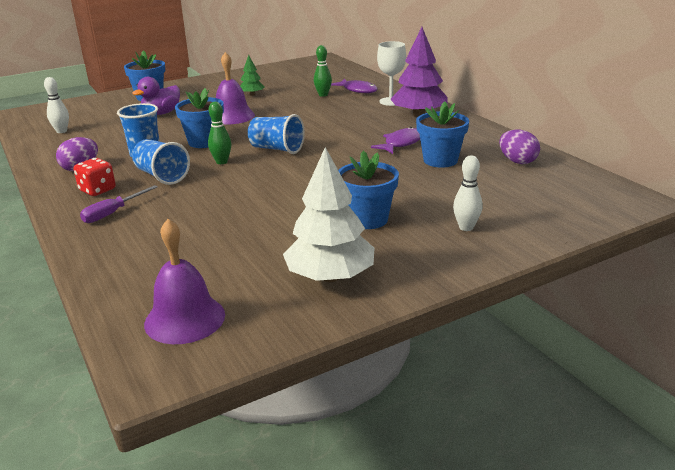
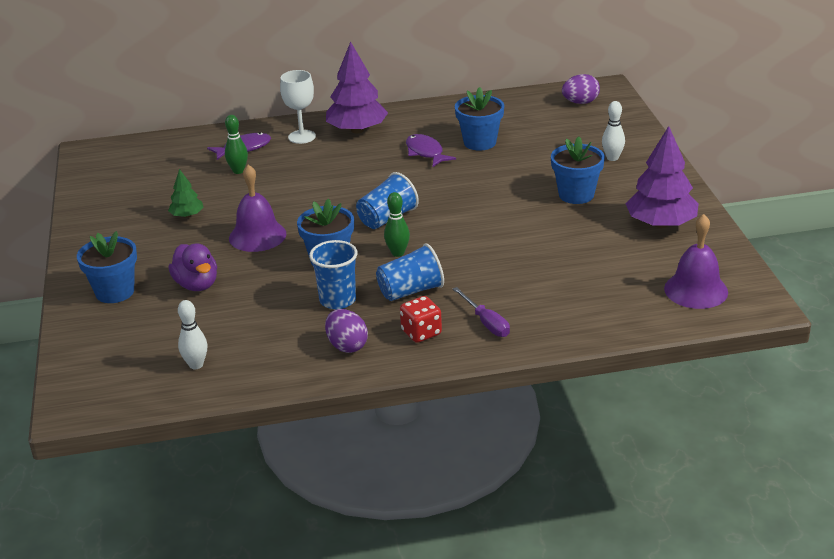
camera: 70 degrees left, 5 degrees up
white tree [283,147,374,282] -> purple tree [625,126,699,228]
purple egg [499,130,540,164] -> purple egg moved to [562,74,600,104]

